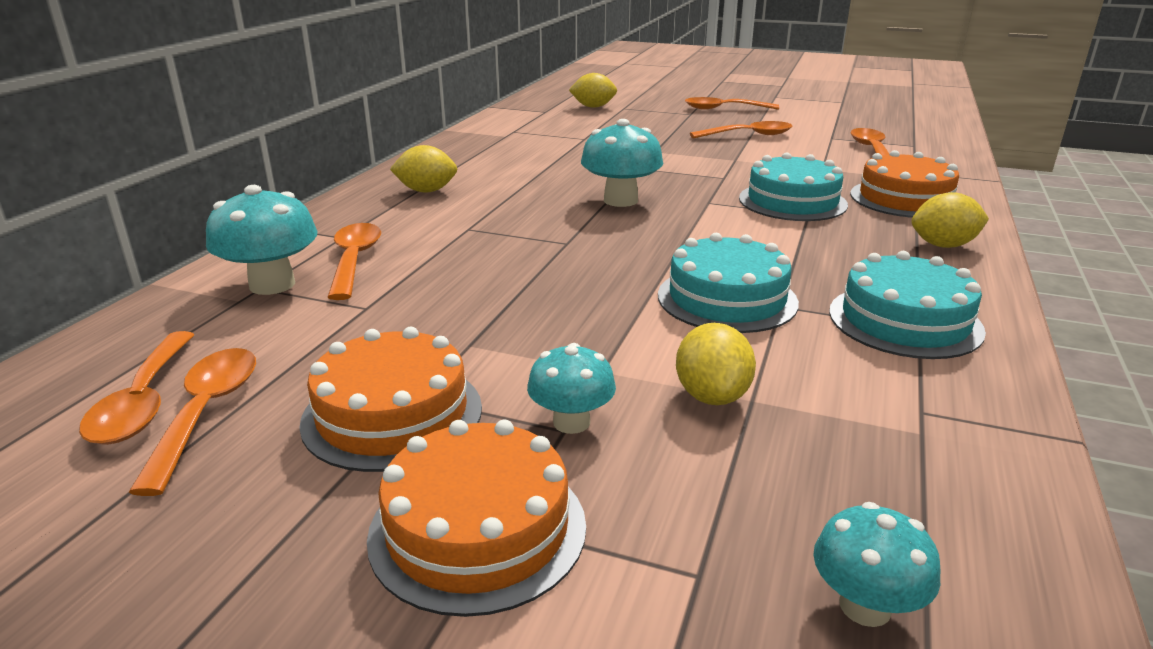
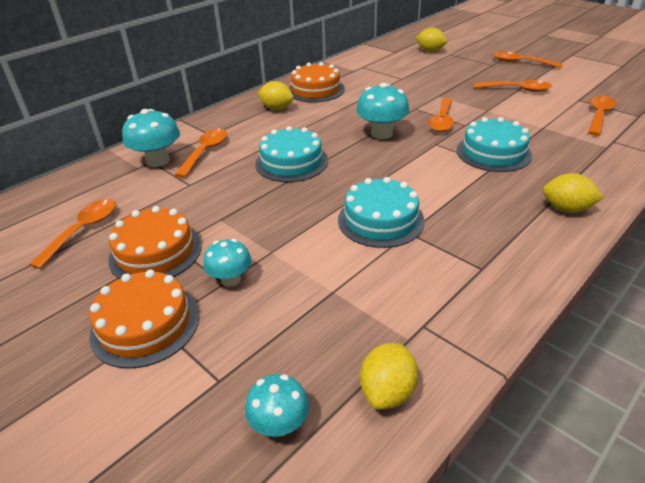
camera: 25 degrees right, 10 degrees up
orange spoon [79,331,195,445] -> orange spoon moved to [428,98,454,132]
yellow lemon [676,323,756,405] -> yellow lemon moved to [360,343,418,410]
turquoise cake [829,251,986,359] -> turquoise cake moved to [255,126,328,182]
orange cake [850,150,959,218] -> orange cake moved to [289,62,345,102]

